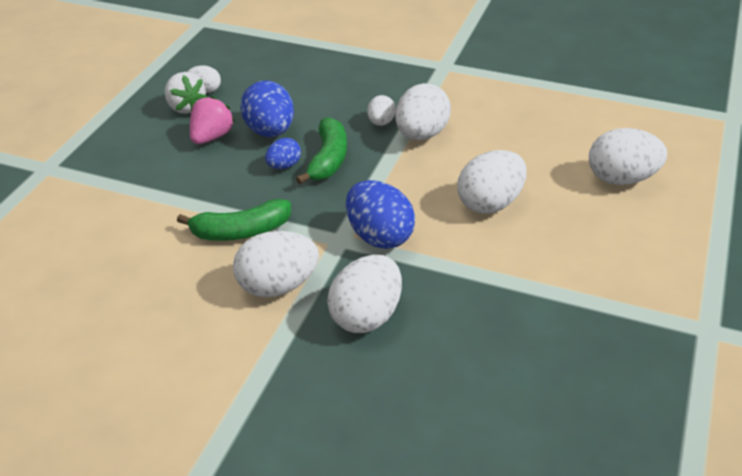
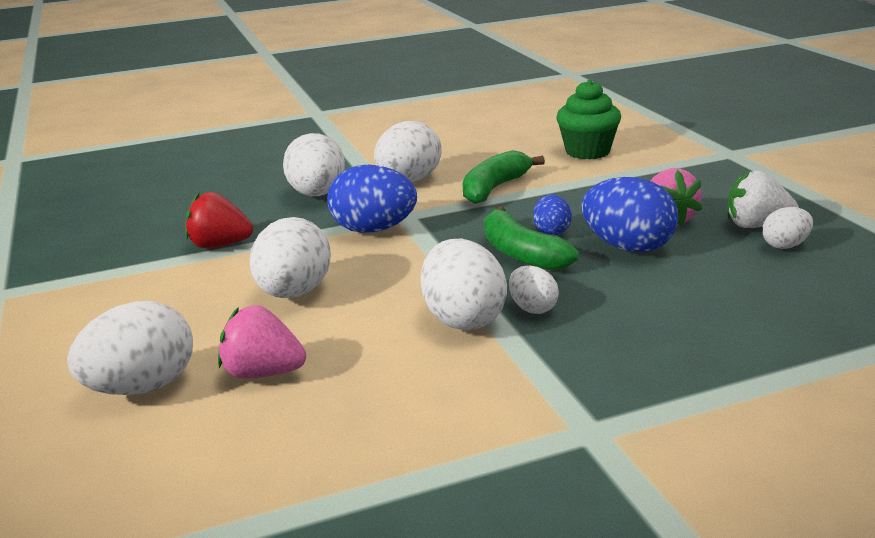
camera: 140 degrees right, 15 degrees down
none -> red strawberry [185,192,253,248]
none -> pink strawberry [218,305,306,379]
none -> green cupcake [556,79,621,159]

